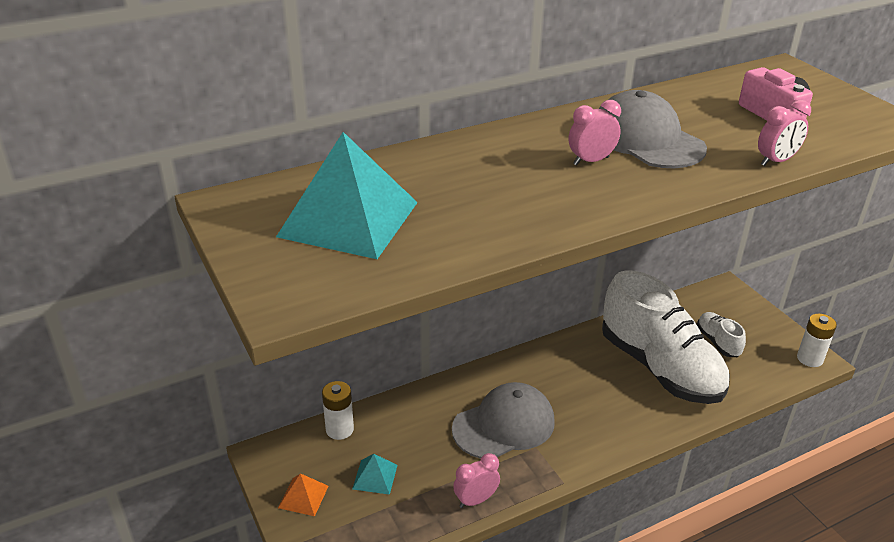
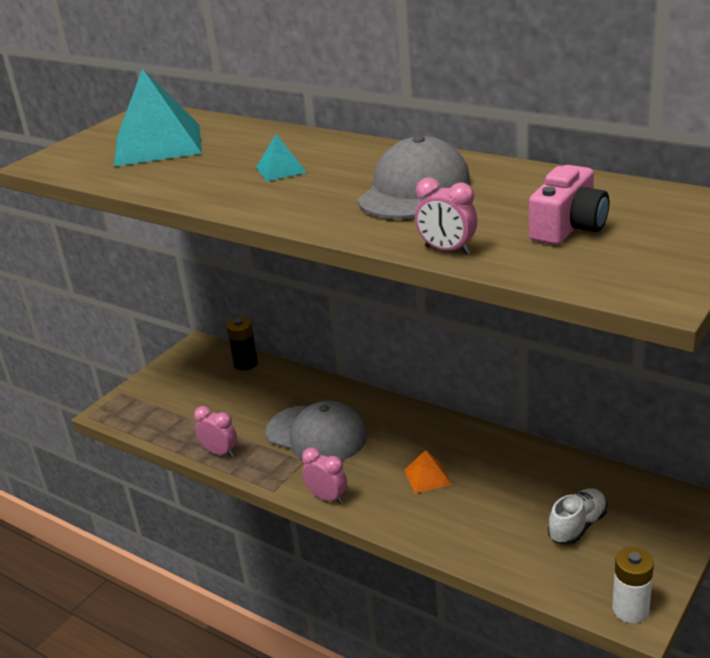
camera: 65 degrees right, 5 degrees down
orange pyramid [278,473,328,516] -> orange pyramid moved to [404,450,452,494]
white battery [322,381,354,440] -> black battery [226,317,258,370]
turquoise pyramid [352,454,398,495] -> turquoise pyramid moved to [256,134,307,181]
pink clock [569,100,621,165] -> pink clock moved to [302,447,347,504]
white shoe [602,270,730,404] -> none

